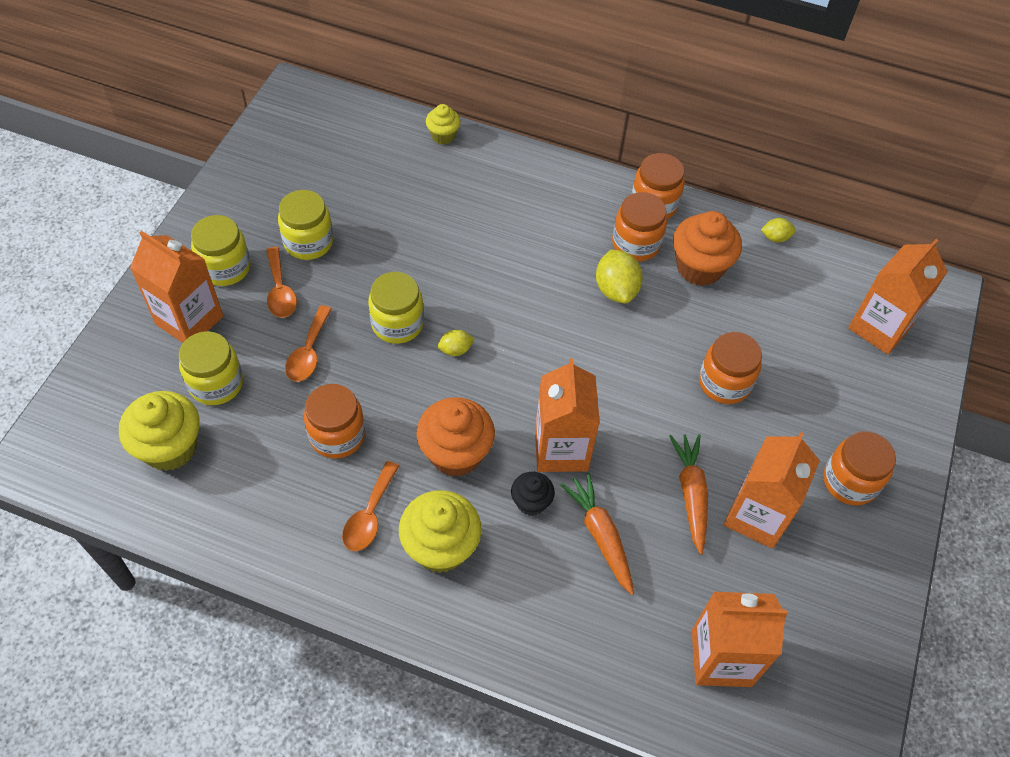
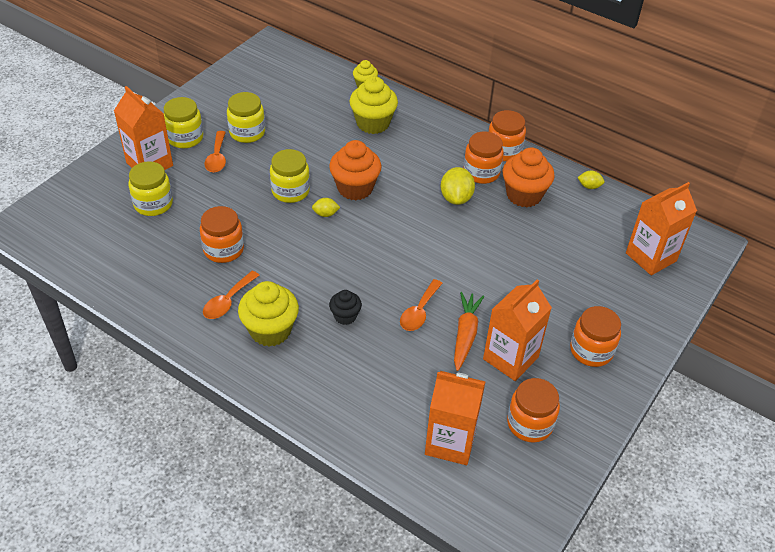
camera: 15 degrees right, 10 degrees down
yellow cupcake [119,391,200,471] -> yellow cupcake moved to [350,76,398,134]
orange spoon [285,305,332,382] -> orange spoon moved to [400,279,442,331]
orange cupcake [416,397,495,477] -> orange cupcake moved to [329,140,381,200]
orange carton [535,358,600,472] -> none
orange carrot [560,473,634,595] -> none
orange jar [699,332,762,404] -> orange jar moved to [507,378,560,442]

